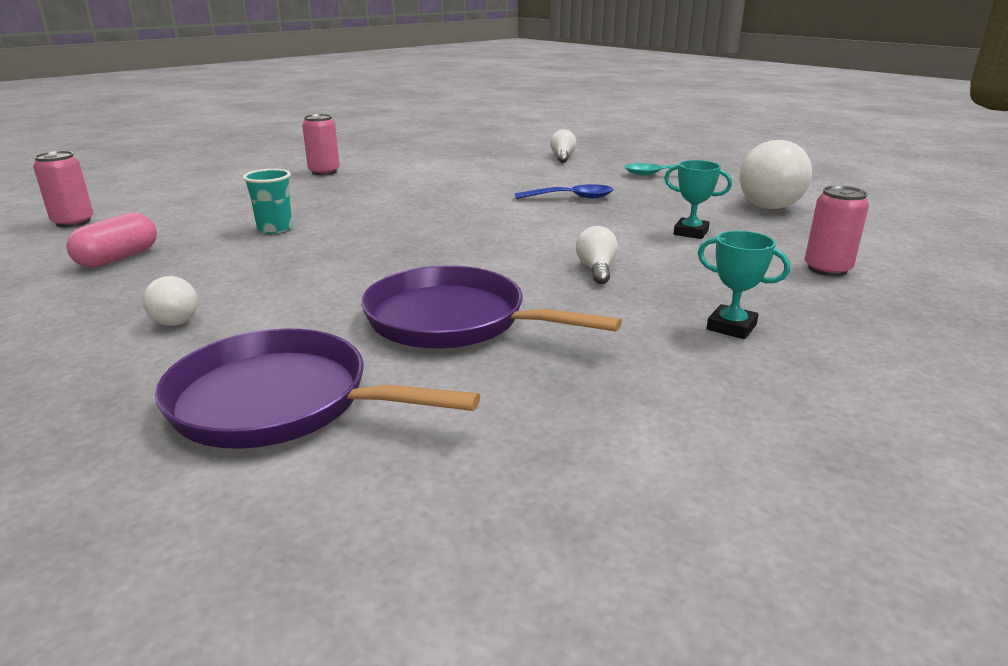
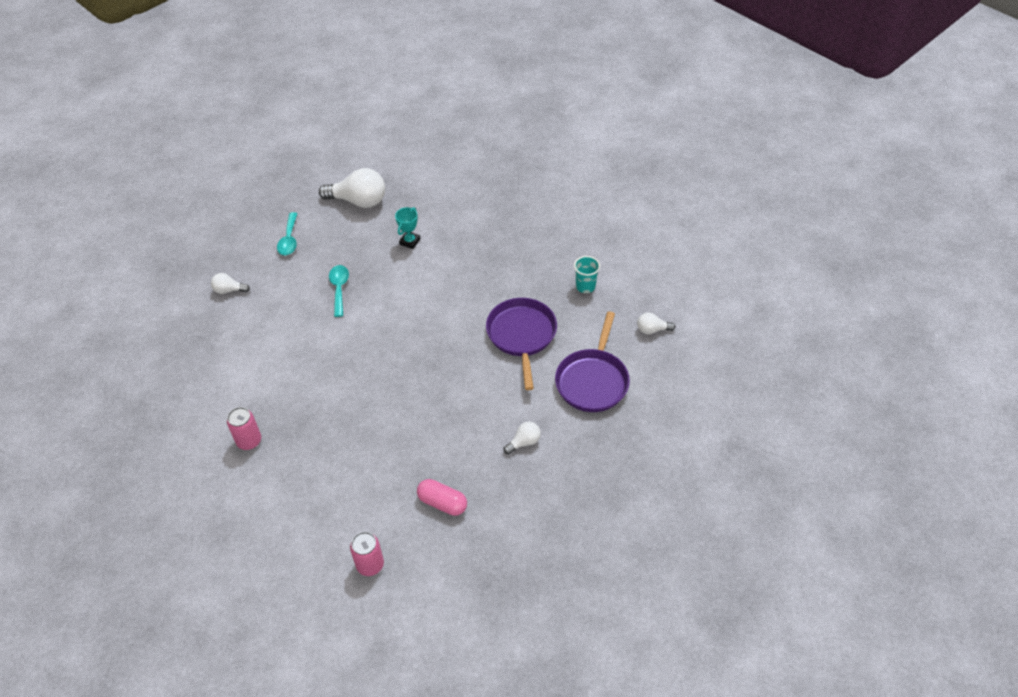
camera: 90 degrees left, 25 degrees up
turquoise cup [243,169,293,234] -> turquoise cup moved to [574,256,600,293]
purple pan [361,265,622,349] -> purple pan turned 150 degrees clockwise [486,298,557,390]
blue spoon [515,184,614,199] -> turquoise spoon [329,265,349,317]
white light bulb [576,226,618,284] -> white light bulb moved to [637,312,675,334]
turquoise trophy [698,231,790,339] -> none
pink can [804,186,869,276] -> none

